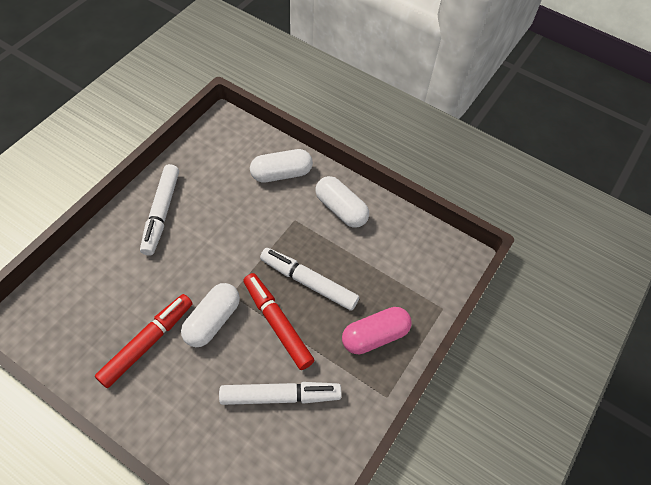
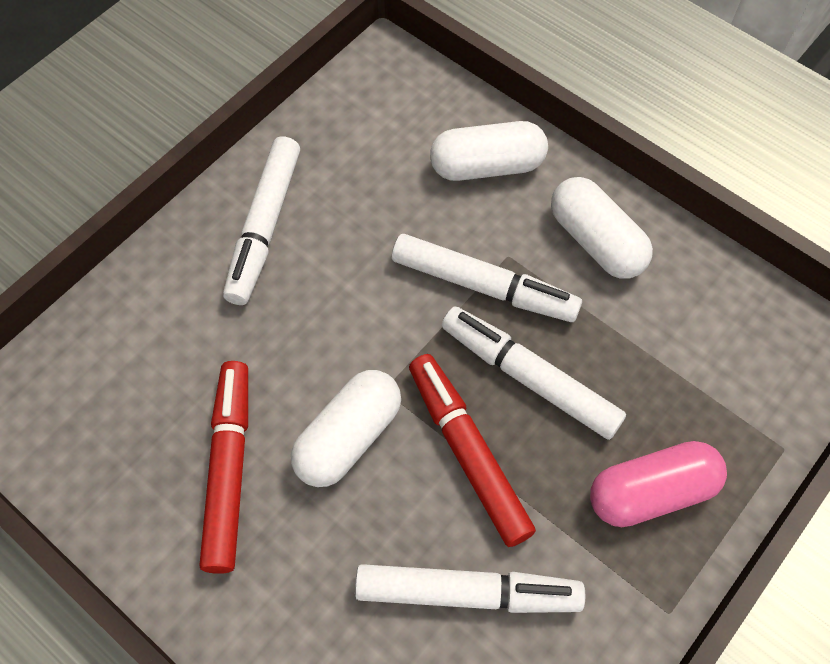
camera: 10 degrees right, 5 degrees up
red marker [95,294,193,388] -> red marker turned 45 degrees counterclockwise [199,361,248,574]
none -> white marker [392,234,582,322]

